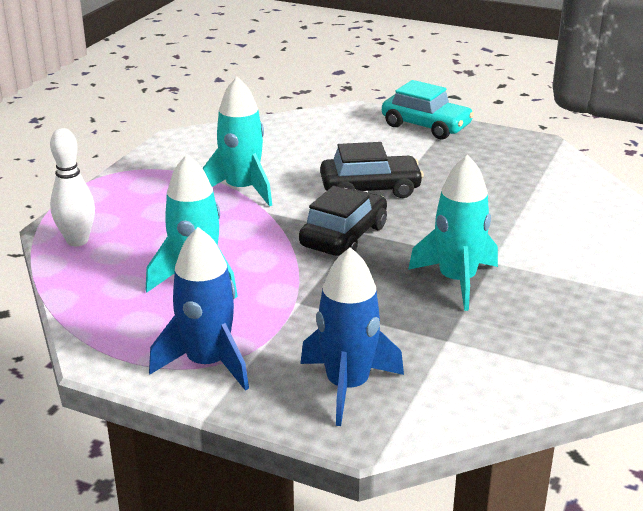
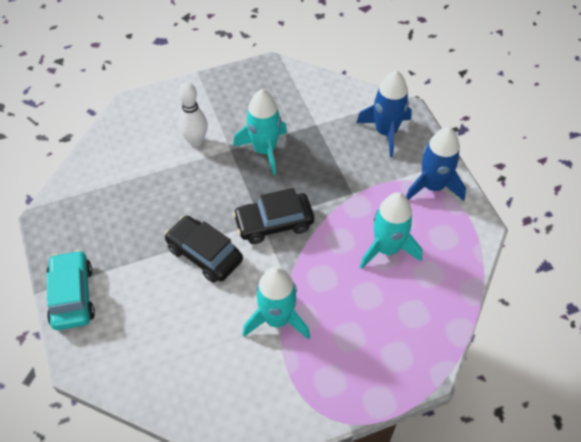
camera: 135 degrees left, 25 degrees up
white bowling pin [50,128,95,246] -> white bowling pin moved to [179,82,208,147]

